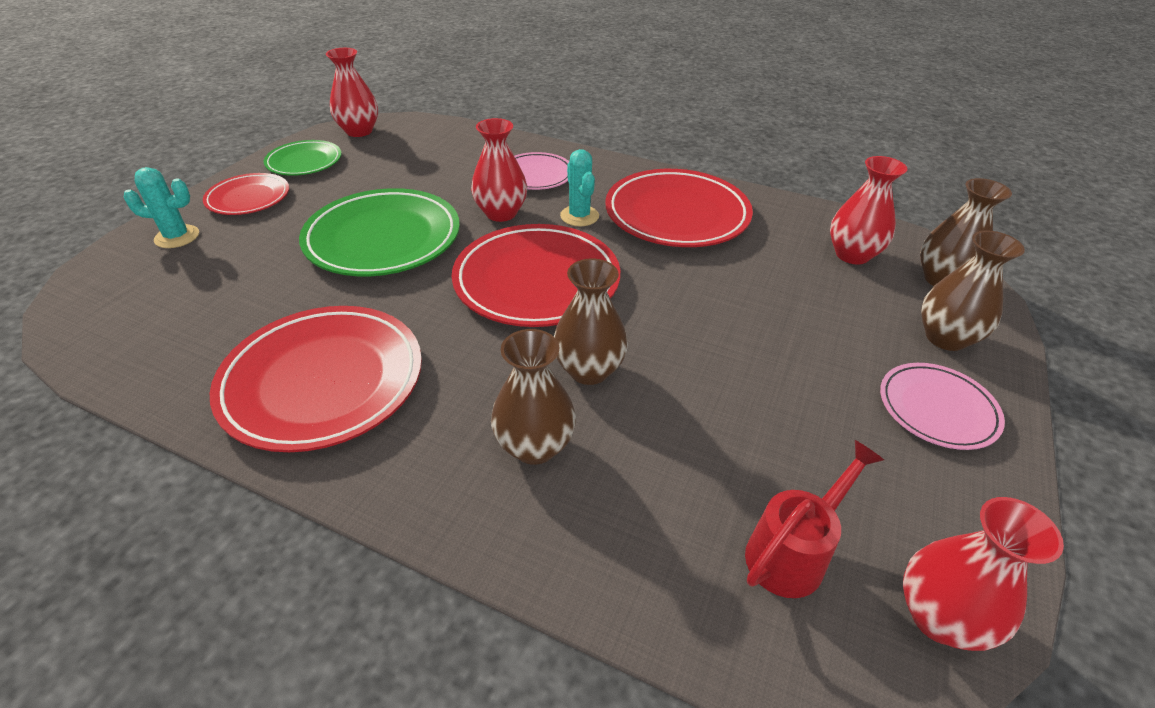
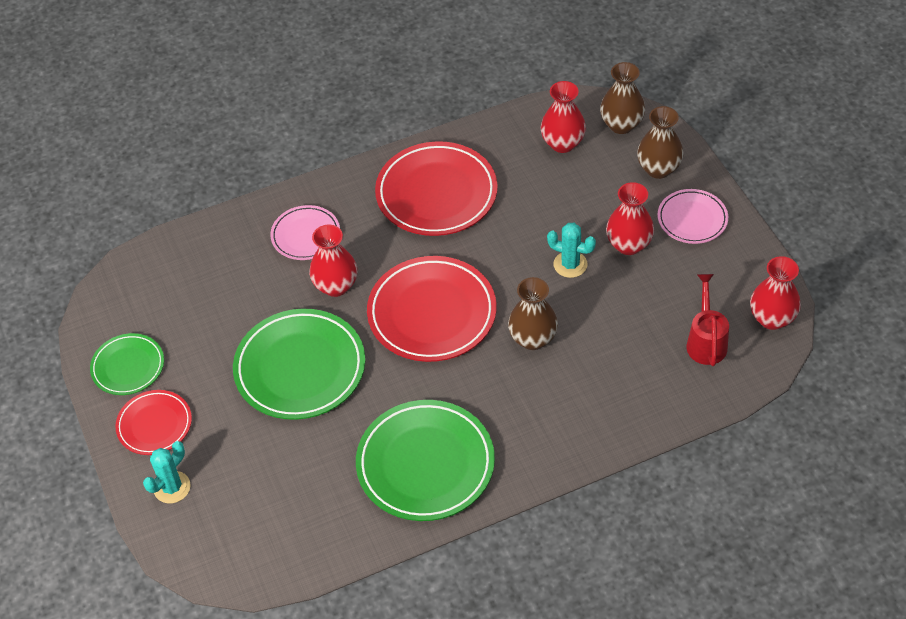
camera: 45 degrees left, 10 degrees up
red plate [210,306,422,452] -> green plate [356,400,495,521]
red vase [326,48,378,137] -> red vase moved to [606,182,654,255]
brown vase [491,329,576,465] -> none
turquoise cactus [560,149,599,226] -> turquoise cactus moved to [547,223,596,278]

